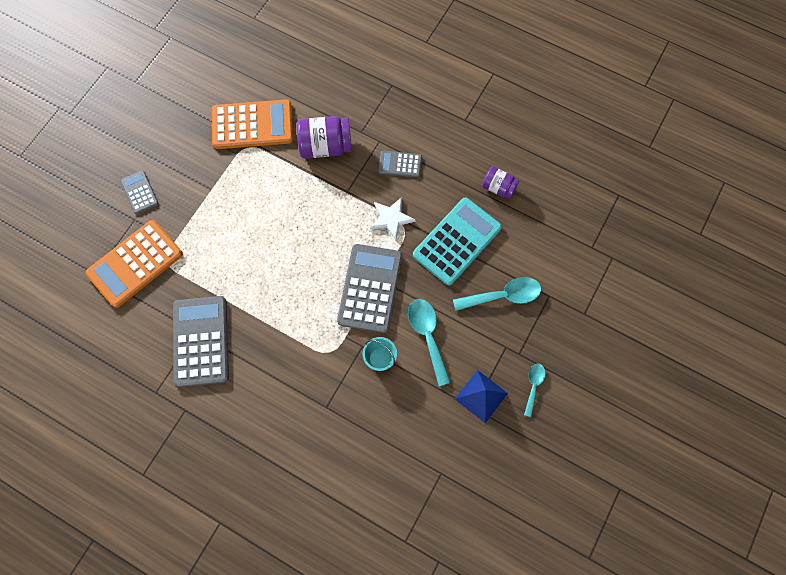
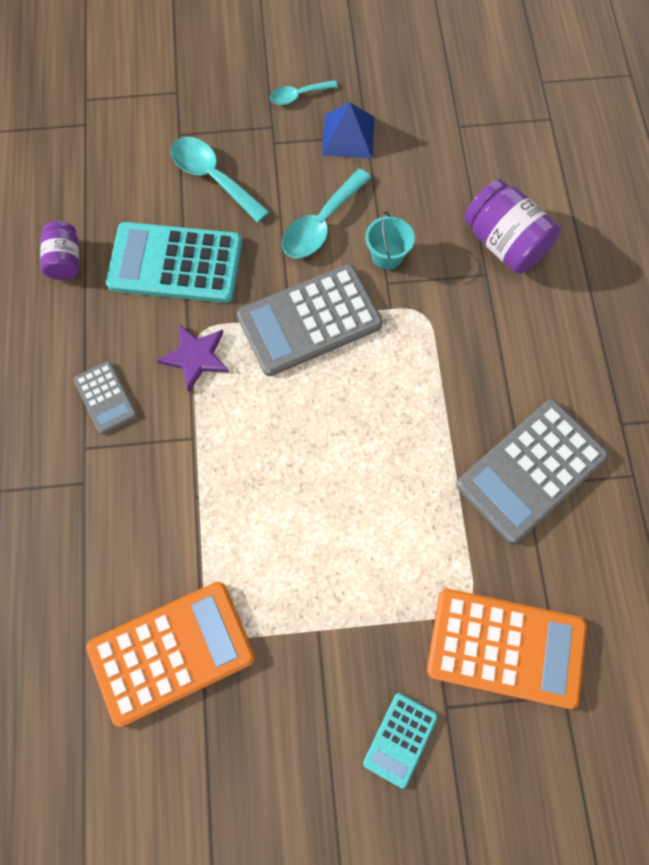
camera: 125 degrees left, 0 degrees up
grey calculator [121,170,159,214] -> turquoise calculator [363,693,438,789]
orange calculator [212,99,293,149] -> orange calculator turned 105 degrees clockwise [86,582,255,727]
purple jar [296,116,352,159] -> purple jar moved to [464,179,561,274]
white star [370,197,416,240] -> purple star [157,324,229,392]

